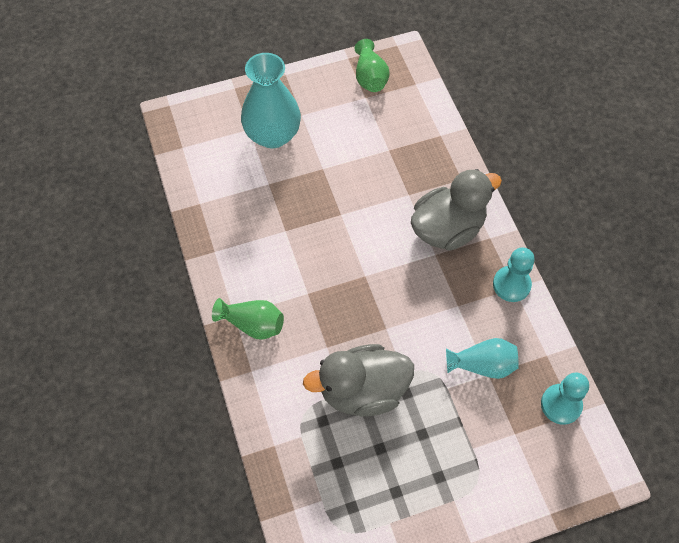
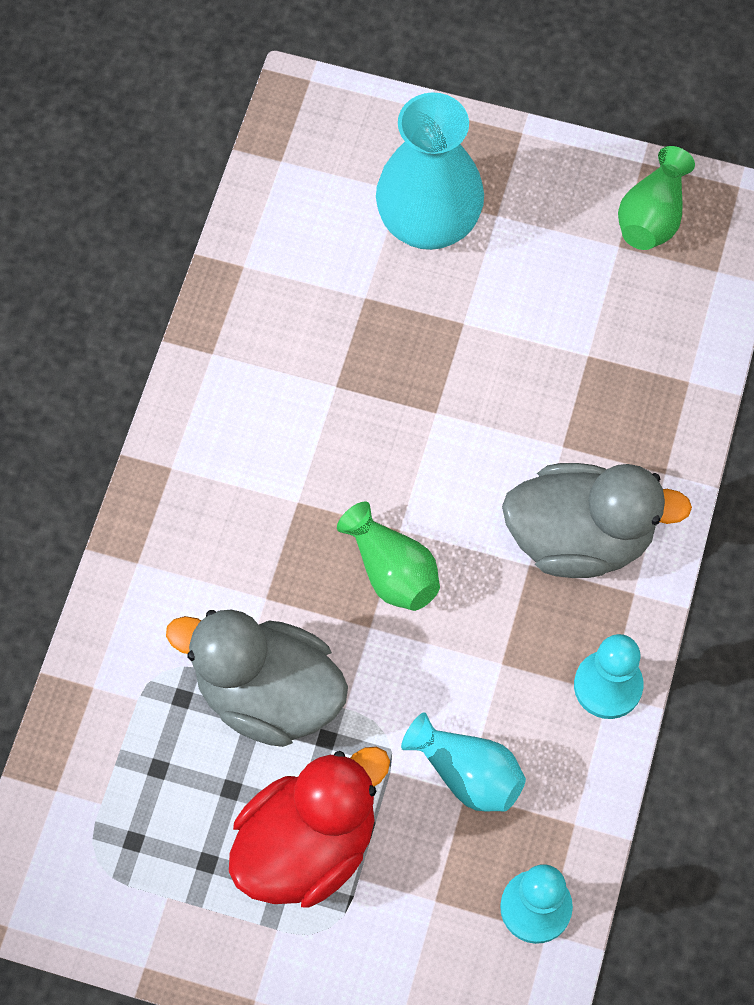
camera: 35 degrees right, 5 degrees up
green vase [212,298,284,340] -> green vase moved to [337,502,440,611]
none -> red duck [229,747,390,908]

